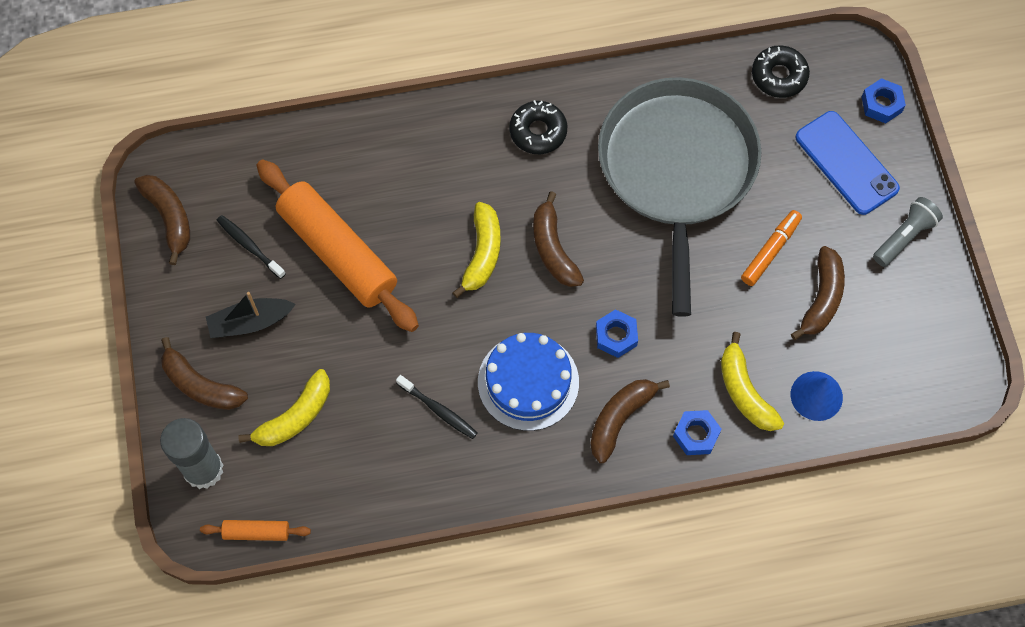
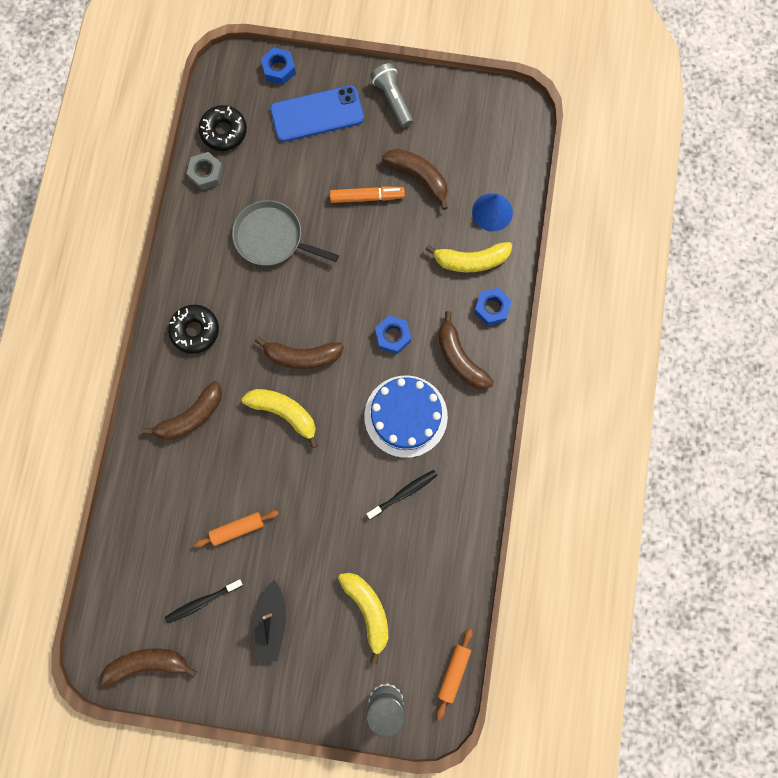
camera: 70 degrees left, 10 degrees up
brown banana [161,337,248,410] -> brown banana moved to [142,381,222,440]
orange rolling pin [256,160,419,332] -> orange rolling pin [193,510,279,548], size x0.43
grey pan [598,77,761,317] -> grey pan [232,200,339,266], size x0.51
orange marker [741,210,802,286] -> orange marker turned 120 degrees clockwise [330,186,405,203]
none -> grey nut [186,152,224,190]

